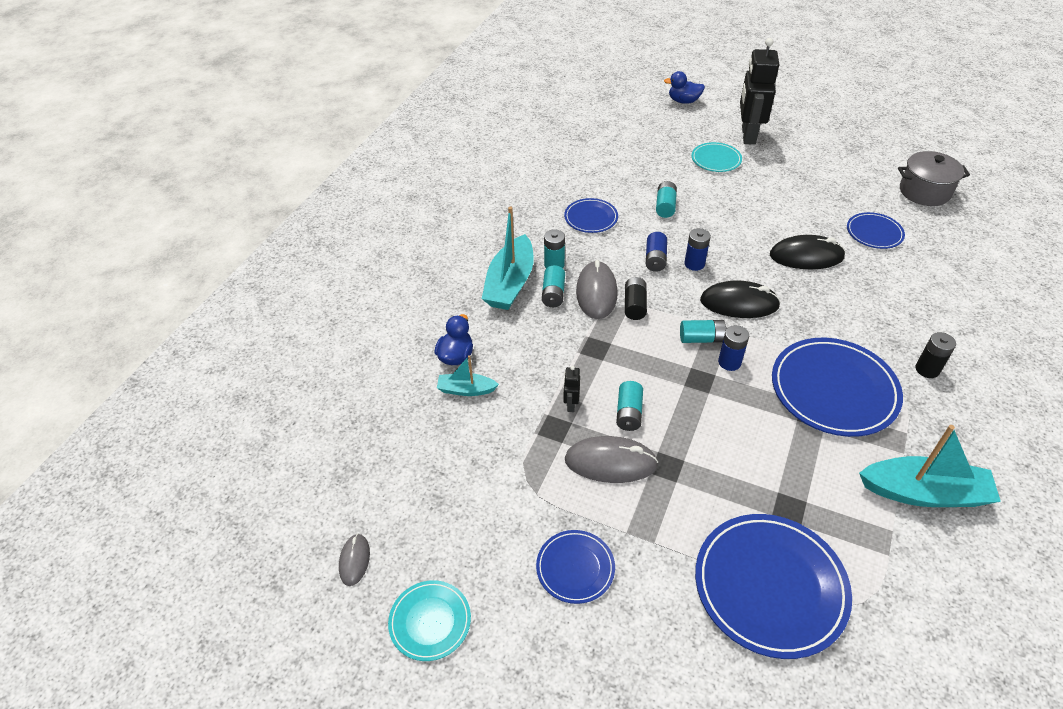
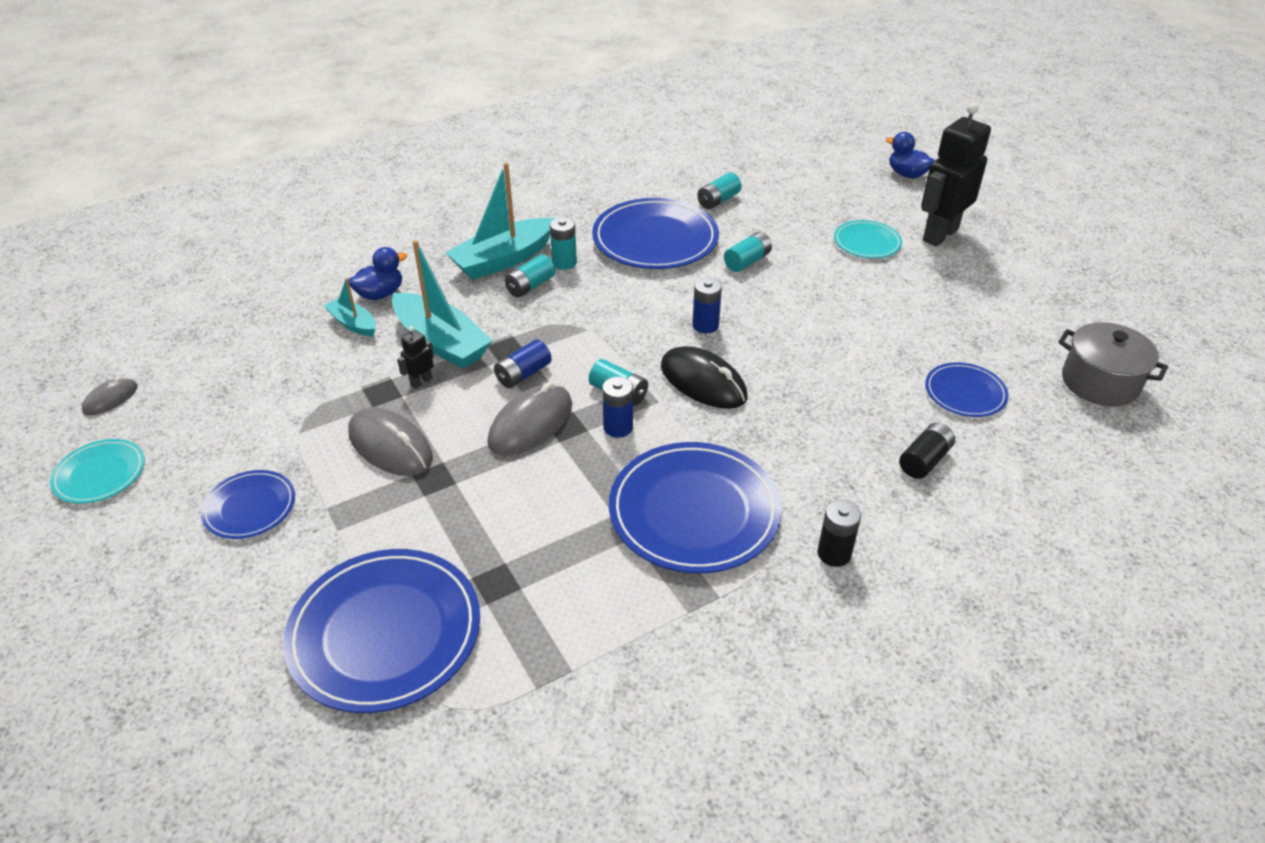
camera: 35 degrees right, 5 degrees down
blue plate [564,198,618,233] -> blue plate [592,198,719,269], size x1.88
grey mouse [576,260,618,319] -> grey mouse moved to [487,382,572,455]
turquoise battery [616,381,643,431] -> turquoise battery moved to [697,172,742,209]
black battery [625,277,647,320] -> black battery moved to [899,422,955,479]
blue battery [646,232,667,272] -> blue battery moved to [494,339,551,388]
black mouse [770,235,846,269] -> none
turquoise boat [859,425,1001,507] -> turquoise boat moved to [392,240,492,369]

